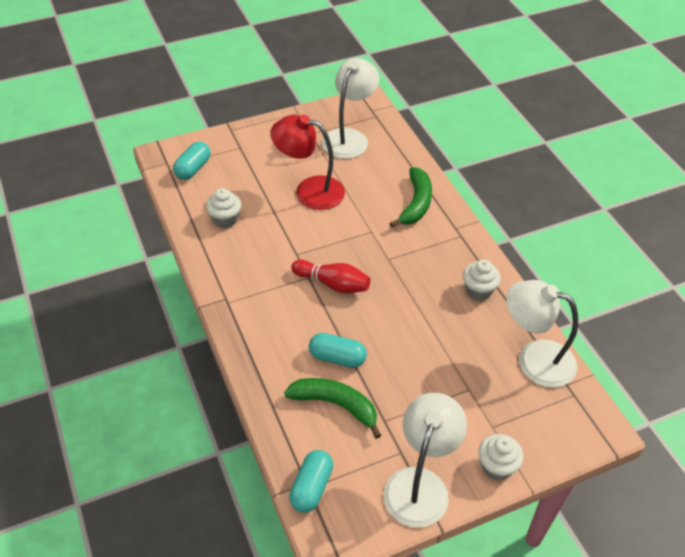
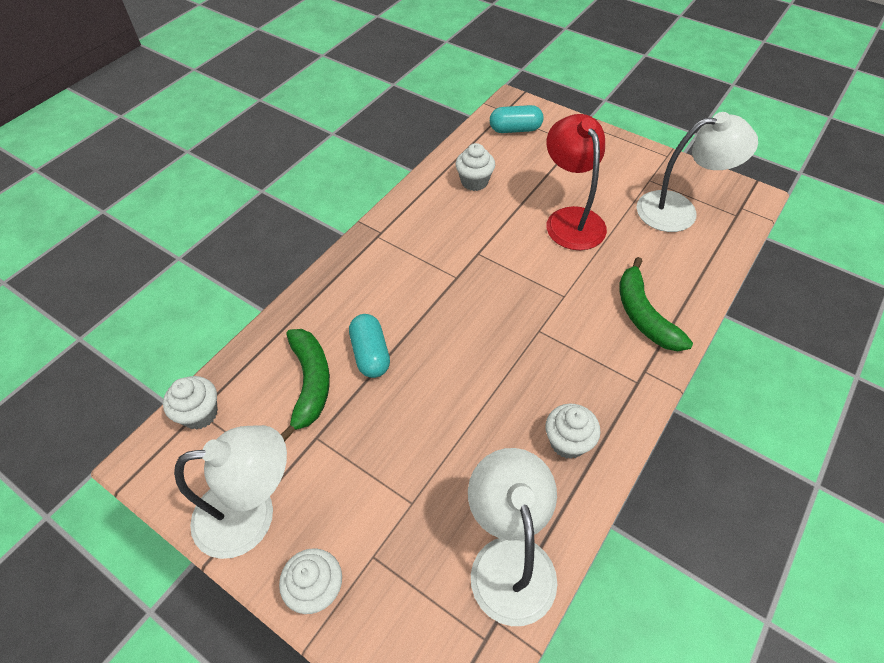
camera: 60 degrees right, 5 degrees up
turquoise capsule [289,450,333,513] -> white cupcake [163,376,218,430]
red bowling pin [291,260,370,293] -> none
green banana [389,167,432,228] -> green banana turned 90 degrees clockwise [619,257,693,351]

